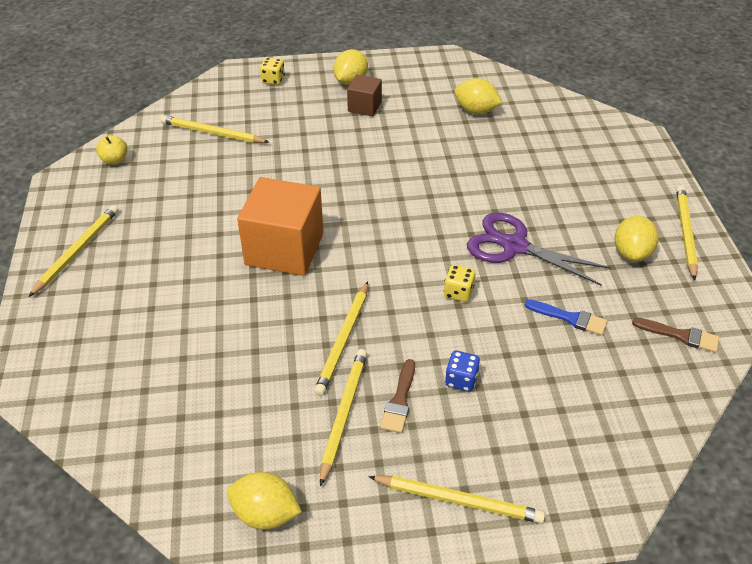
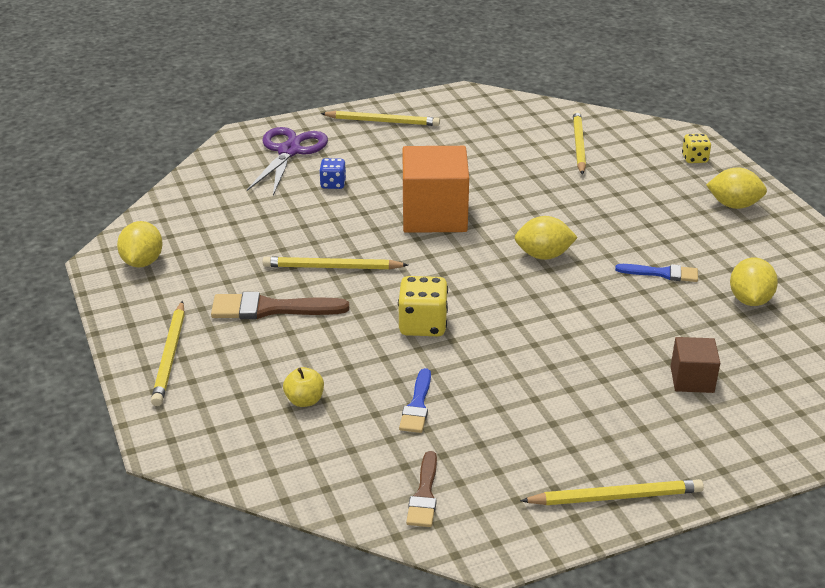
camera: 75 degrees right, 10 degrees down
yellow apple [96,135,127,165] -> yellow apple moved to [283,367,324,407]
yellow pencil [320,349,367,486] -> none
brown cube [347,75,382,117] -> brown cube moved to [671,337,720,393]
brown brush [380,359,415,433] -> brown brush [211,292,349,319], size x1.61
yellow dice [444,265,475,302] -> yellow dice [398,276,448,336], size x1.63
blue dice [445,350,480,392] -> blue dice moved to [319,158,346,189]
purple scissors [467,212,611,286] -> purple scissors moved to [247,127,328,195]
yellow lemon [614,216,659,261] -> yellow lemon moved to [515,216,578,260]
none -> blue brush [615,264,698,282]

